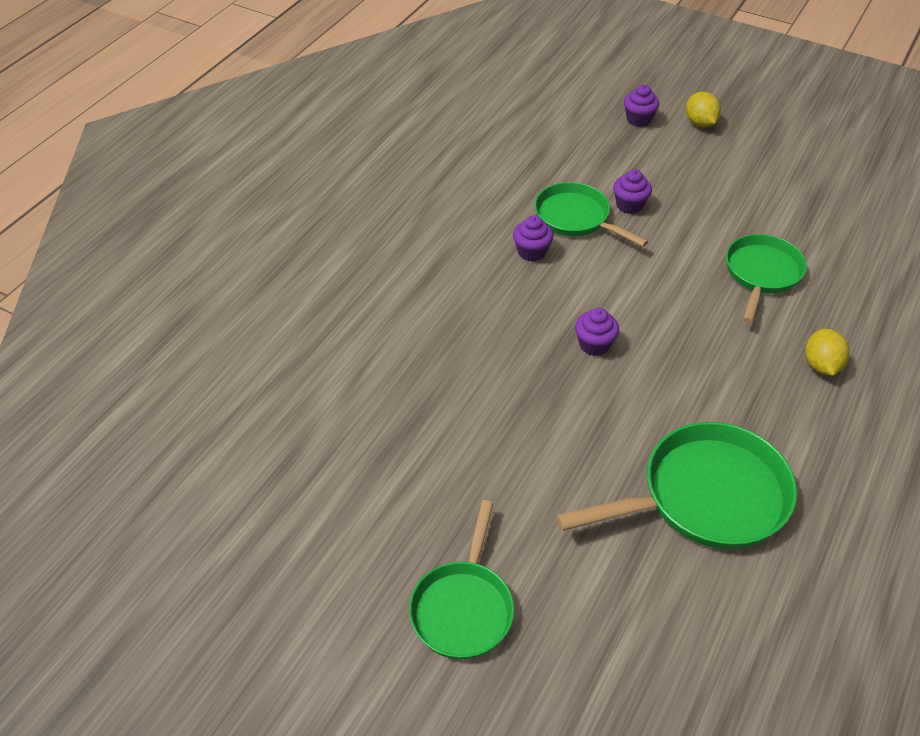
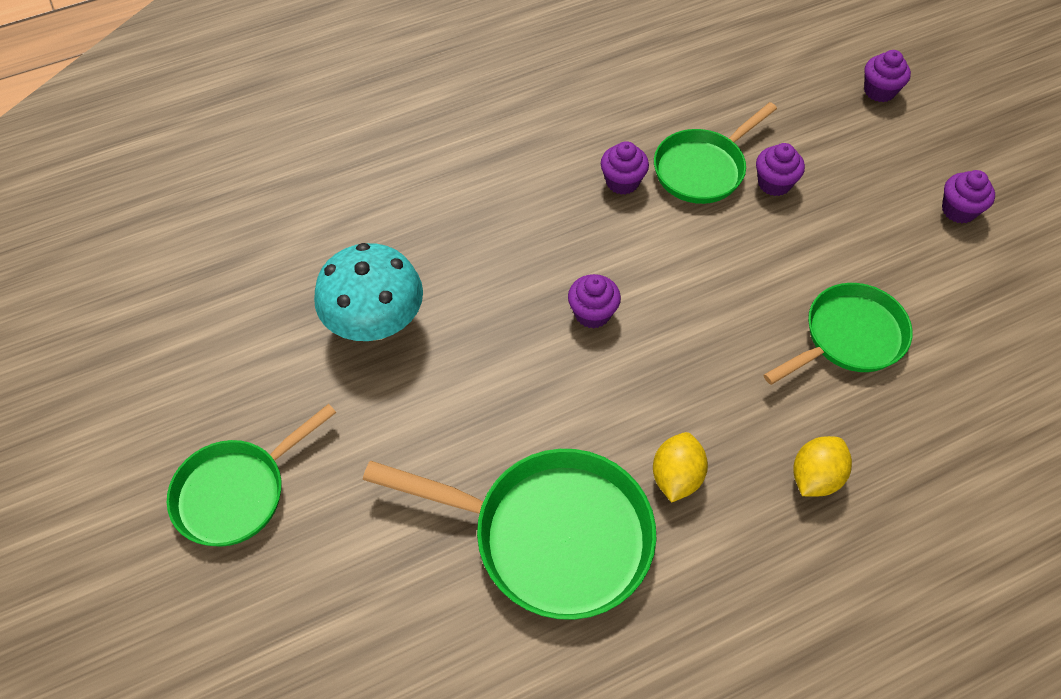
camera: 35 degrees right, 10 degrees up
green pan [535,182,648,247] -> green pan turned 120 degrees counterclockwise [654,102,777,204]
yellow lemon [686,92,721,127] -> yellow lemon moved to [653,432,708,503]
none -> turquoise mushroom [314,243,423,341]
none -> purple cupcake [942,170,995,223]

